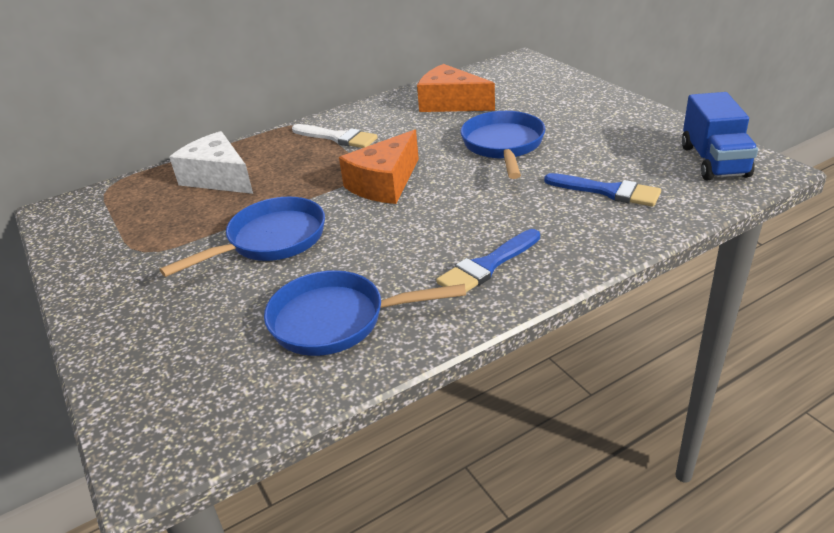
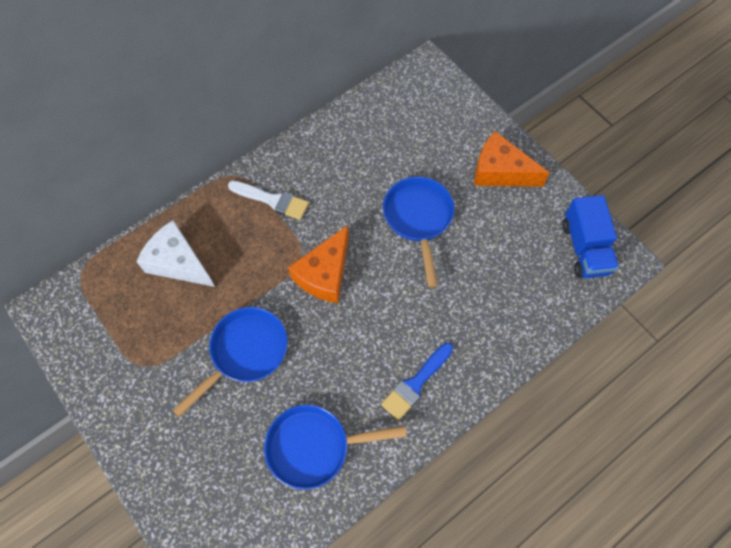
camera: 10 degrees left, 30 degrees up
orange cheese [417,64,495,112] -> orange cheese moved to [474,131,550,187]
blue brush [544,173,661,207] -> none

